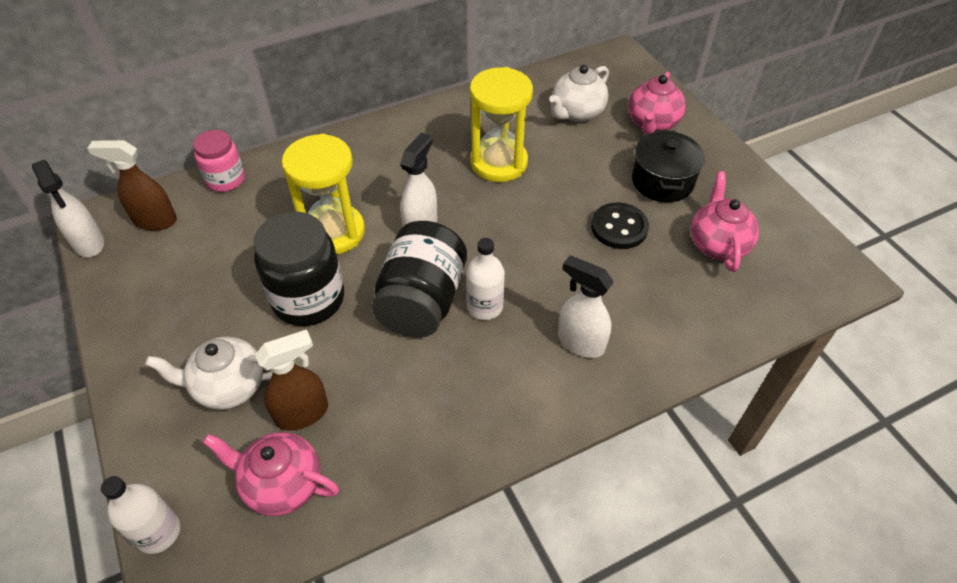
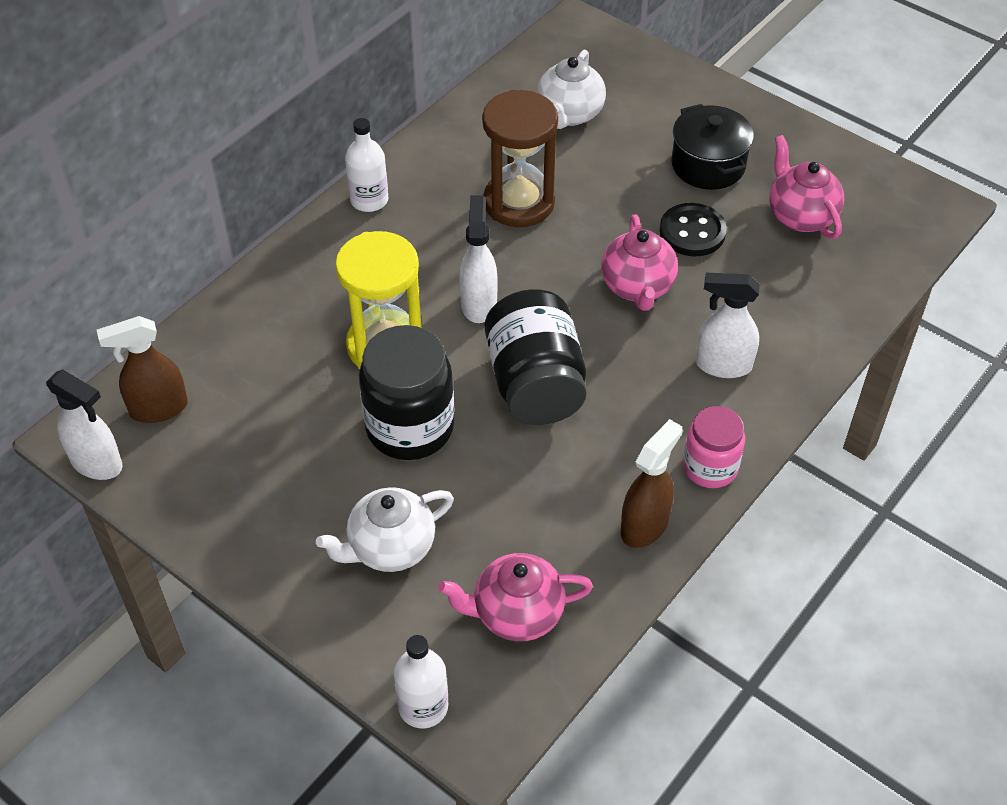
camera: 25 degrees left, 0 degrees up
pink jar [193,130,245,192] -> pink jar moved to [683,406,745,488]
brown spray bottle [255,330,328,431] -> brown spray bottle moved to [621,419,683,548]
white bottle [466,238,505,320] -> white bottle moved to [345,118,388,212]
yellow hourglass [470,67,533,182] -> brown hourglass [482,90,558,227]
pink teapot [628,71,686,134] -> pink teapot moved to [601,215,678,311]

